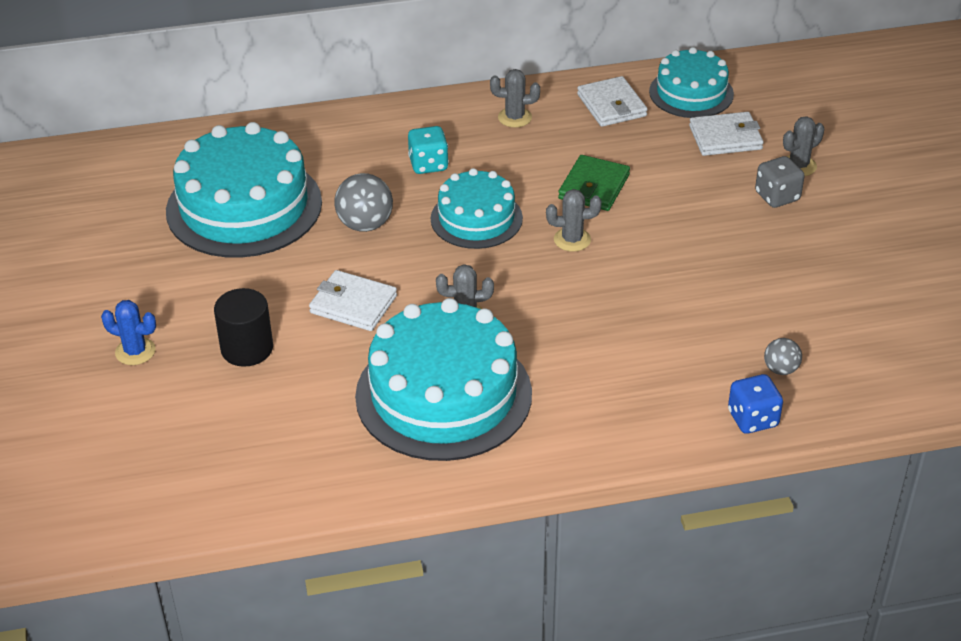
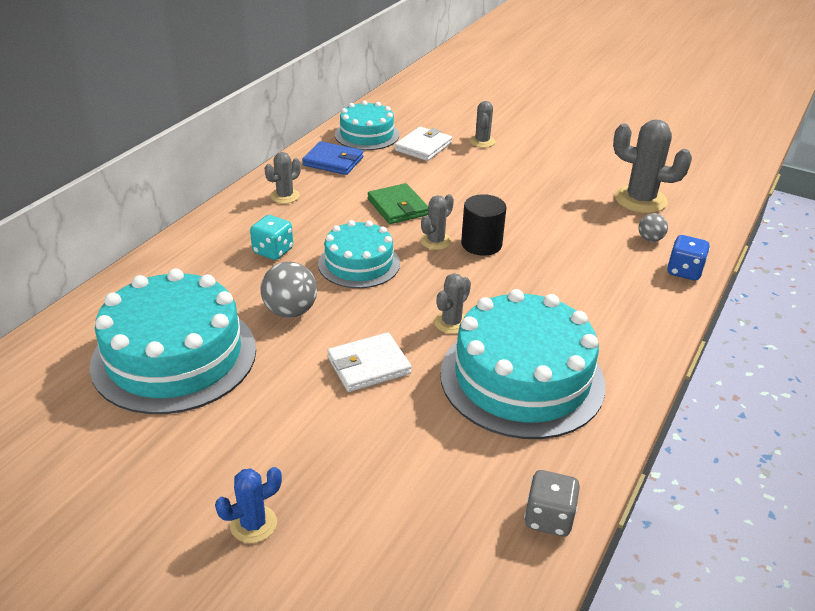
camera: 50 degrees left, 5 degrees down
black cylinder [214,288,273,367] -> black cylinder moved to [461,194,507,256]
white wallet [577,76,648,127] -> blue wallet [302,141,363,175]
grey dice [755,156,805,208] -> grey dice moved to [524,470,580,536]
none -> grey cactus [613,120,692,213]

